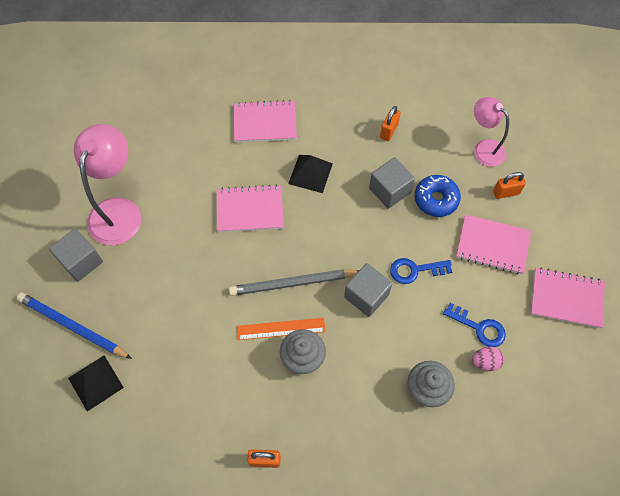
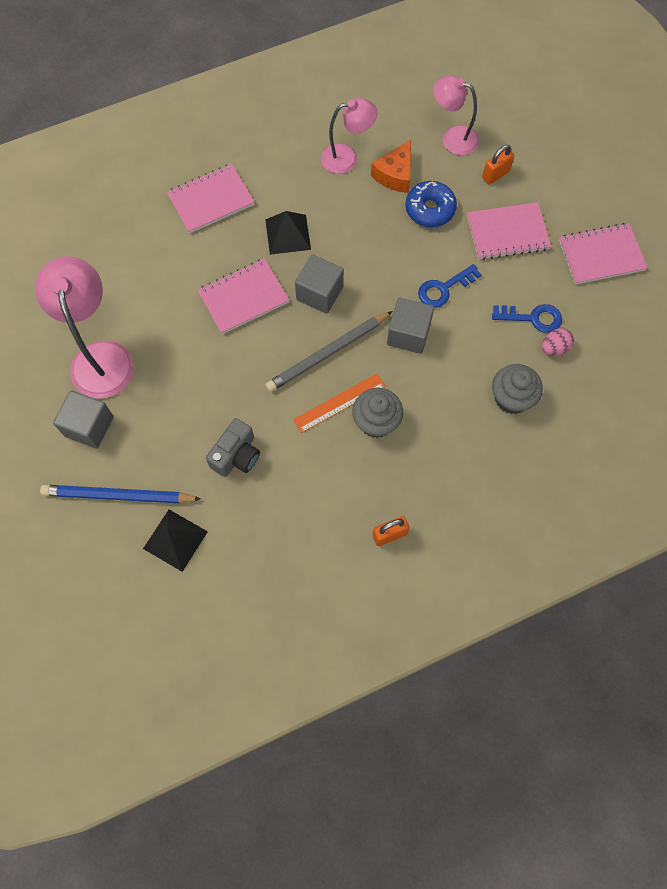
camera: 25 degrees left, 5 degrees up
grey cube [369,157,415,209] -> grey cube moved to [295,254,344,314]
orange padlock [380,106,401,141] -> pink lamp [321,98,377,174]
none -> grey camera [206,418,260,477]
none -> orange cheese [371,139,411,193]

